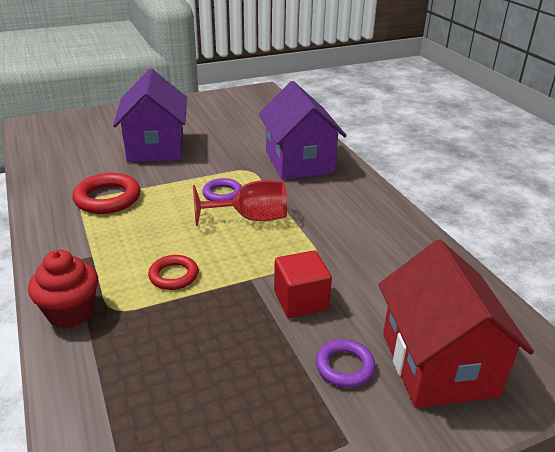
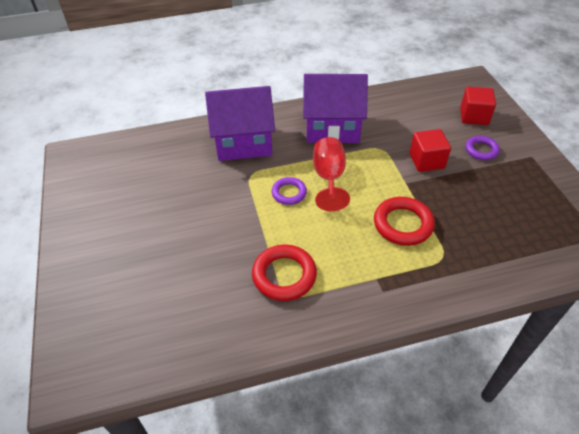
camera: 80 degrees left, 15 degrees up
red cupcake [28,250,98,328] -> none
purple house [113,69,187,162] -> purple house moved to [303,74,368,143]
red ring [148,255,198,290] -> red ring [374,197,435,246], size x1.60
red house [378,240,534,408] -> red cube [460,87,496,125]

